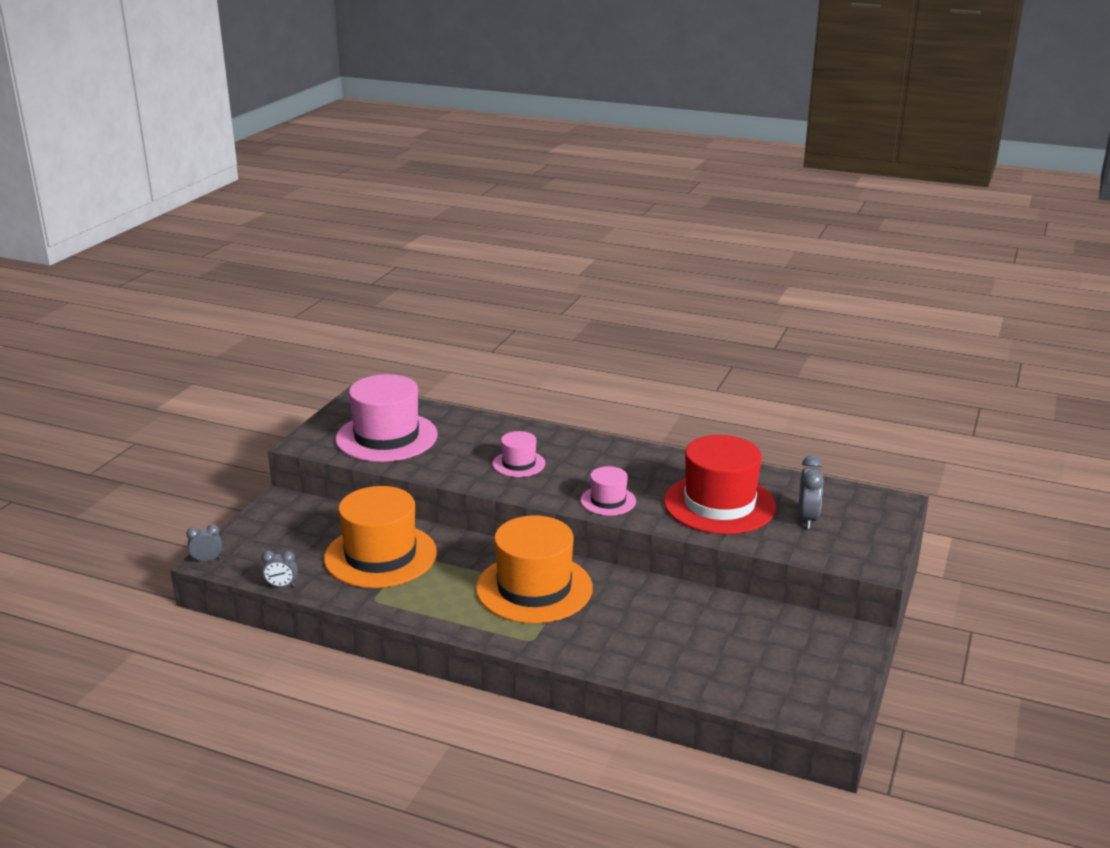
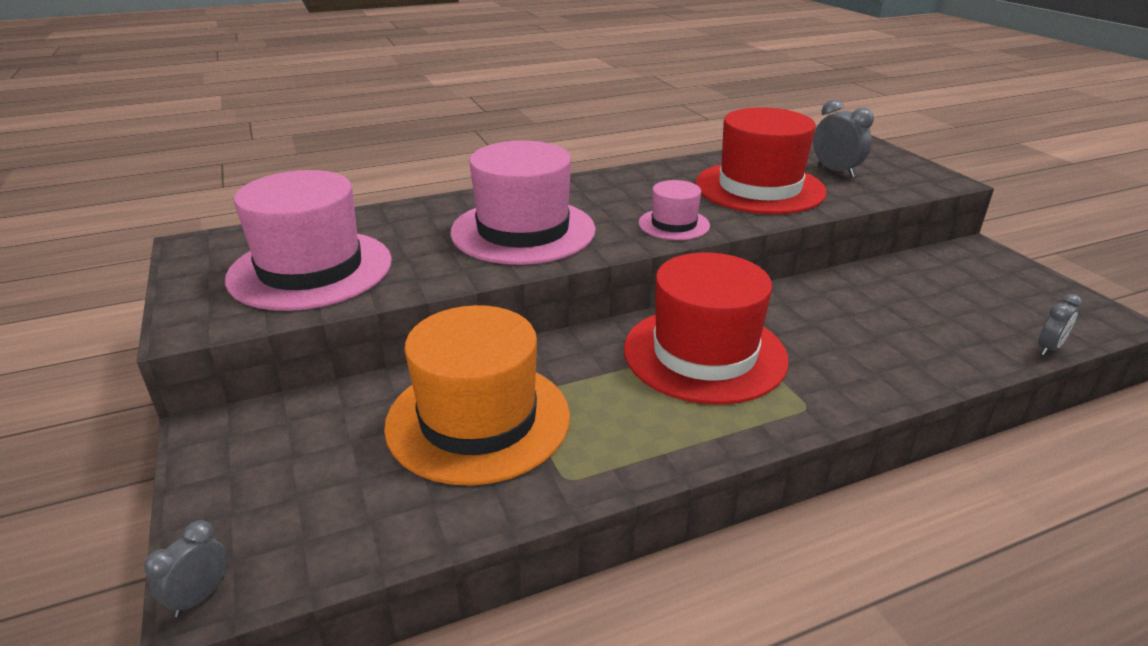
camera: 45 degrees left, 5 degrees up
grey clock [262,551,298,587] -> grey clock moved to [1038,294,1082,355]
orange hat [476,515,593,623] -> red hat [624,252,788,405]
pink hat [492,431,545,477] -> pink hat [450,140,596,265], size x1.99

